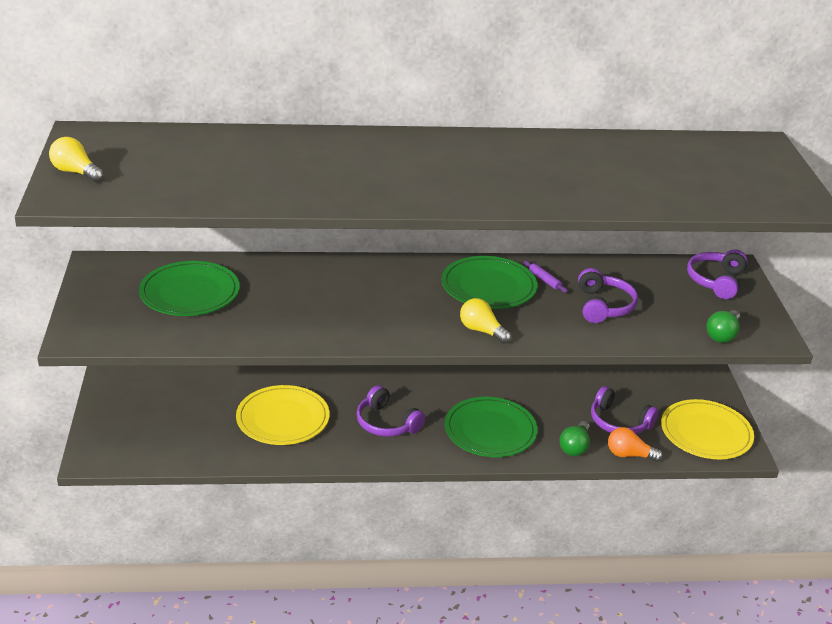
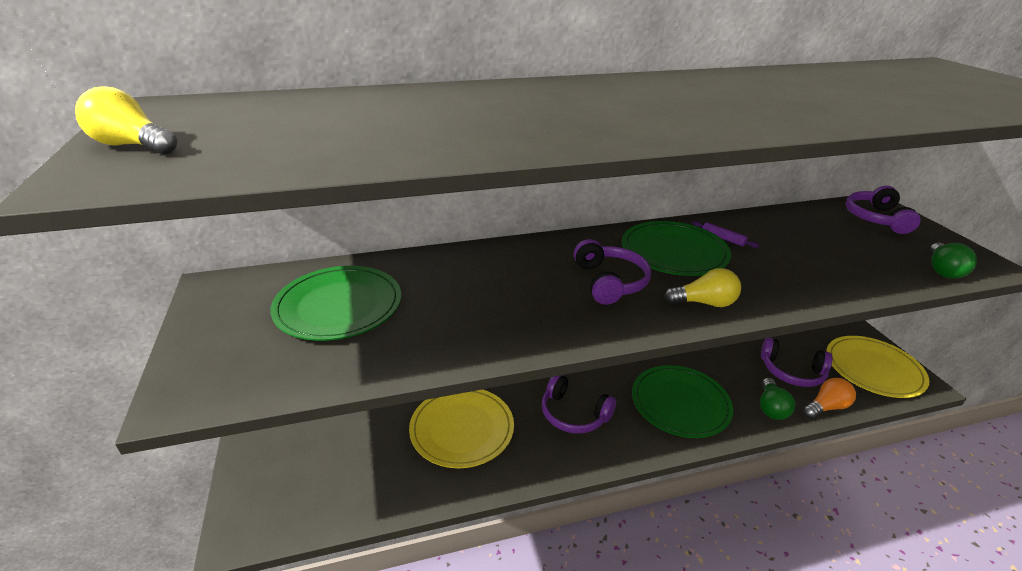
camera: 10 degrees left, 0 degrees up
yellow light bulb [460,298,511,344] -> yellow light bulb turned 150 degrees clockwise [664,268,741,307]
purple headphones [578,268,638,323] -> purple headphones moved to [574,239,651,305]
orange light bulb [608,427,663,462] -> orange light bulb turned 150 degrees clockwise [803,378,856,418]

